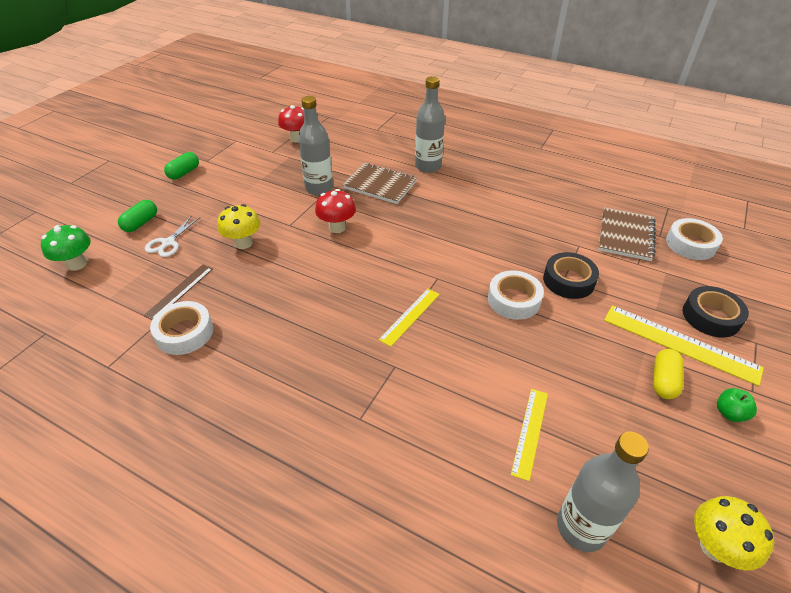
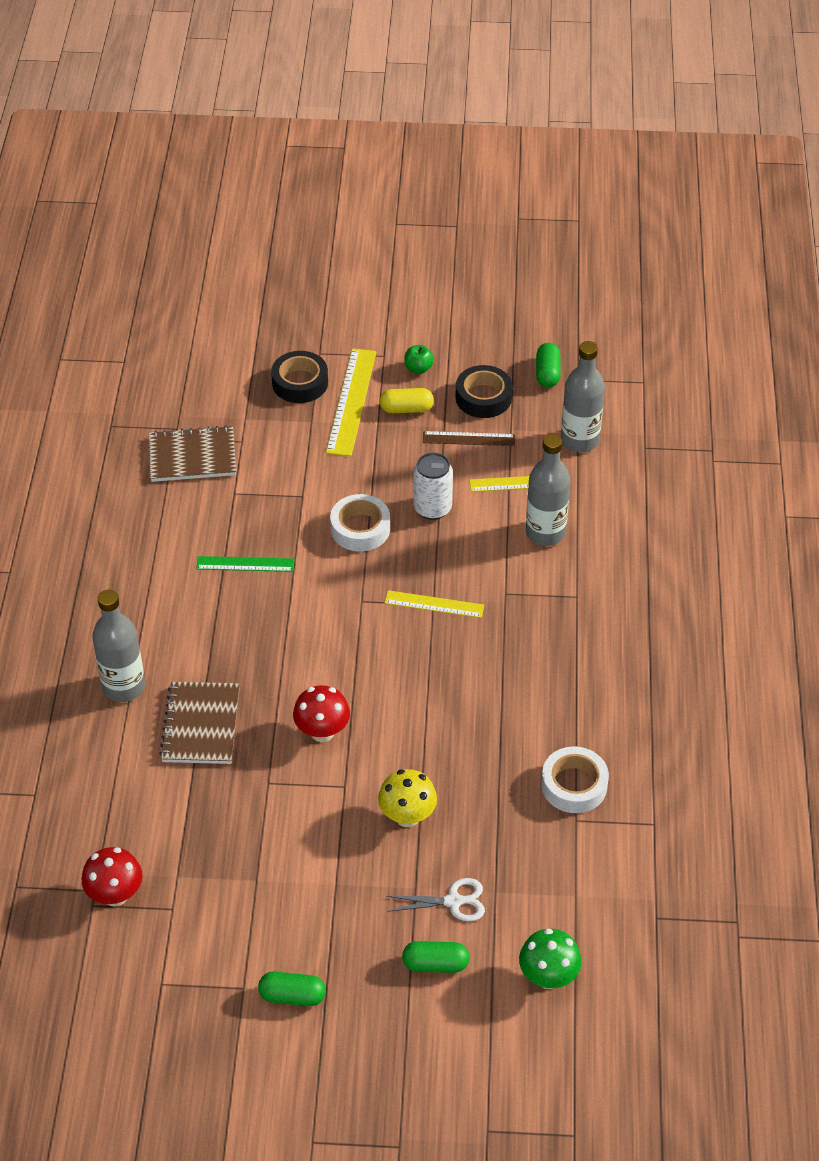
camera: 115 degrees left, 5 degrees up
brown ruler [144,265,213,320] -> brown ruler moved to [423,431,515,446]
grey bottle [298,96,333,195] -> grey bottle moved to [526,434,571,546]
black tape [543,252,599,299] -> black tape moved to [456,365,513,418]
white tape [666,218,723,260] -> none
yellow mushroom [694,496,774,570] -> green capsule [536,343,561,387]
none -> green ruler [196,556,294,572]
none -> white can [413,452,453,520]

